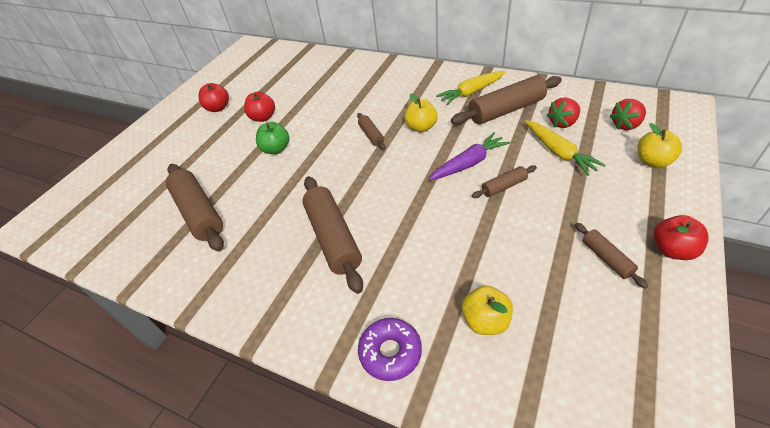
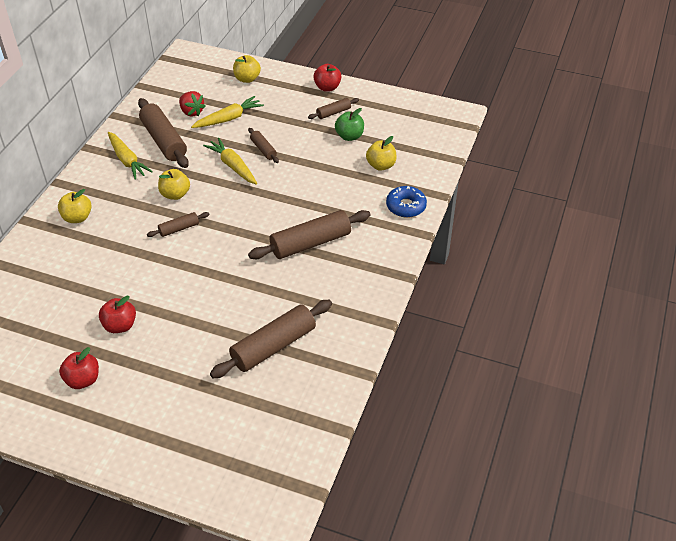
camera: 100 degrees left, 0 degrees up
green apple [256,122,289,154] -> green apple moved to [335,108,364,141]
purple donut [358,318,422,381] -> blue donut [386,186,427,218]
purple carrot [429,132,510,181] -> yellow carrot [203,138,257,185]
red strawberry [609,99,646,130] -> none
none -> yellow apple [58,189,92,223]

